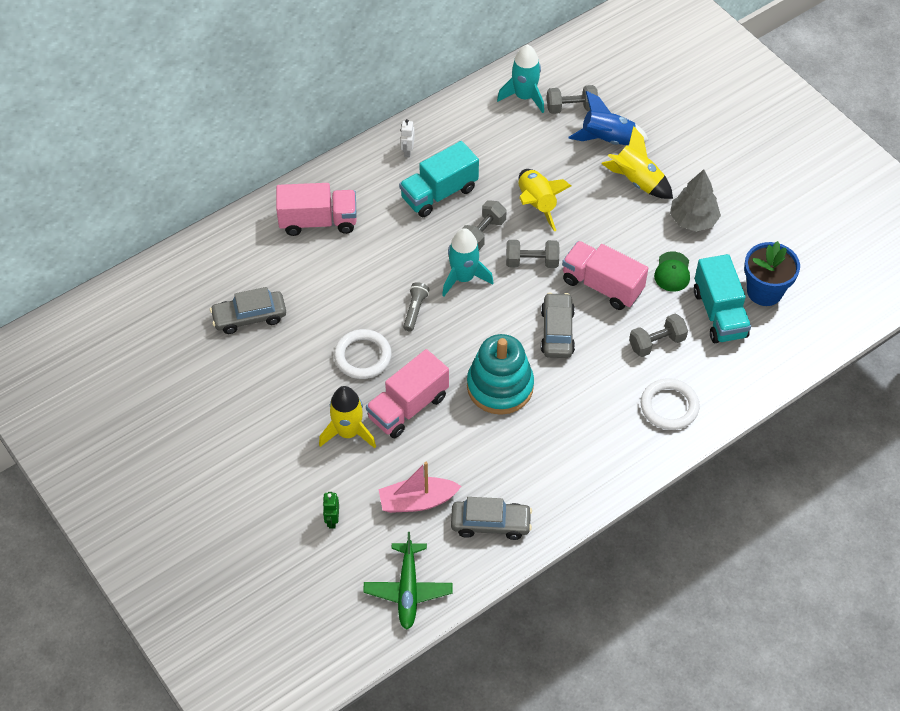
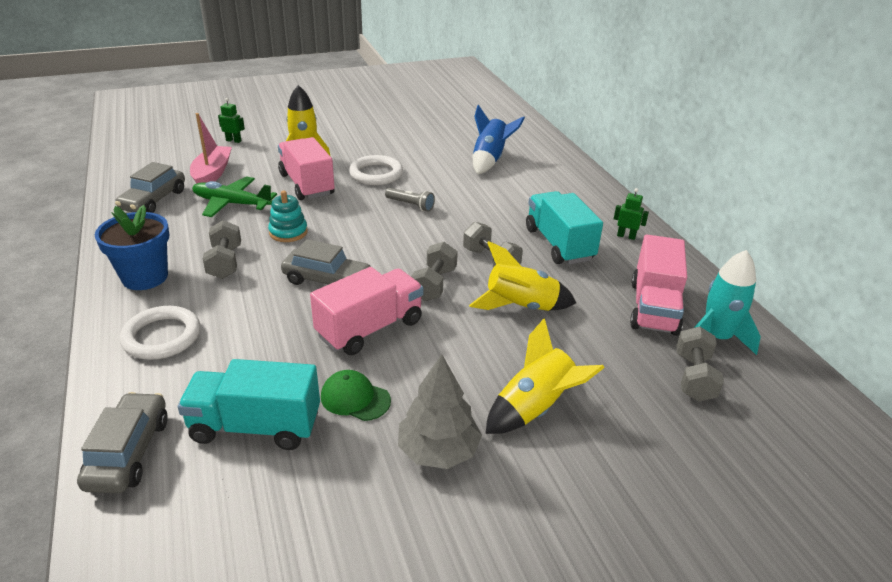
camera: 105 degrees right, 20 degrees down
grey car [210,287,286,334] -> grey car moved to [77,392,168,493]
pink truck [276,183,357,236] -> pink truck moved to [630,235,687,336]
green plane [363,532,453,630] -> green plane moved to [192,176,277,217]
white robot [400,119,415,157] -> green robot [614,188,649,240]
turquoise rocket [442,228,494,296] -> none
turquoise stacking toy [467,334,534,415] -> turquoise stacking toy [268,191,308,242], size x0.54
blue rocket [568,91,649,145] -> blue rocket moved to [473,105,525,174]
grey dumbbell [629,314,688,357] -> grey dumbbell moved to [203,220,241,279]
blue flower pot [744,241,800,306] -> blue flower pot moved to [95,205,169,290]

